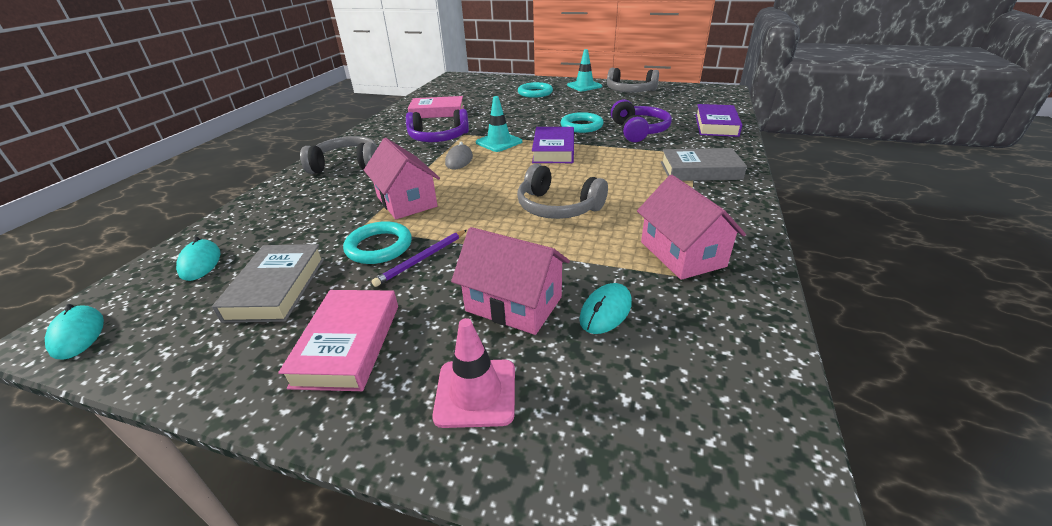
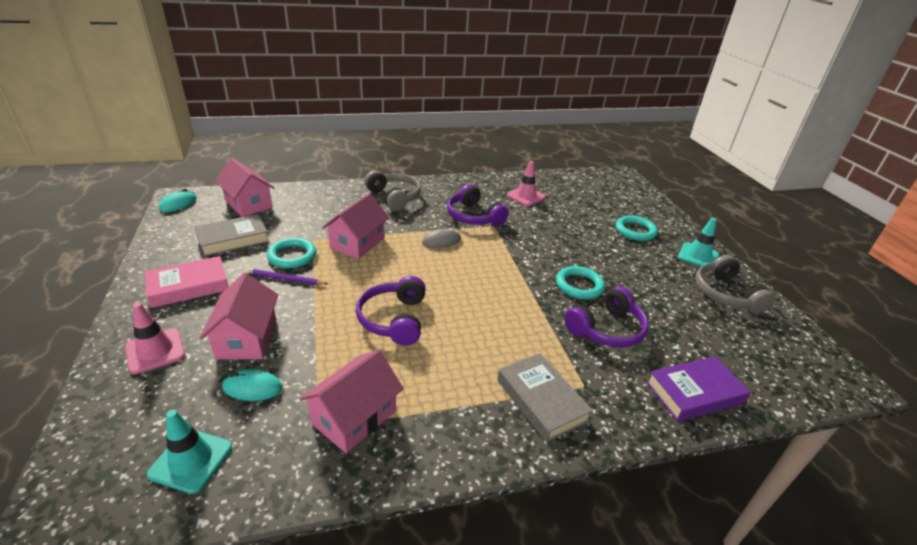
camera: 55 degrees right, 0 degrees up
turquoise mouse [176,237,220,281] -> pink house [215,158,274,217]
pink book [408,96,464,118] -> pink traffic cone [507,161,546,206]
turquoise traffic cone [476,96,522,152] -> turquoise traffic cone moved to [147,410,232,494]
grey headphones [517,164,608,219] -> purple headphones [356,276,426,345]
purple book [532,127,574,163] -> none

